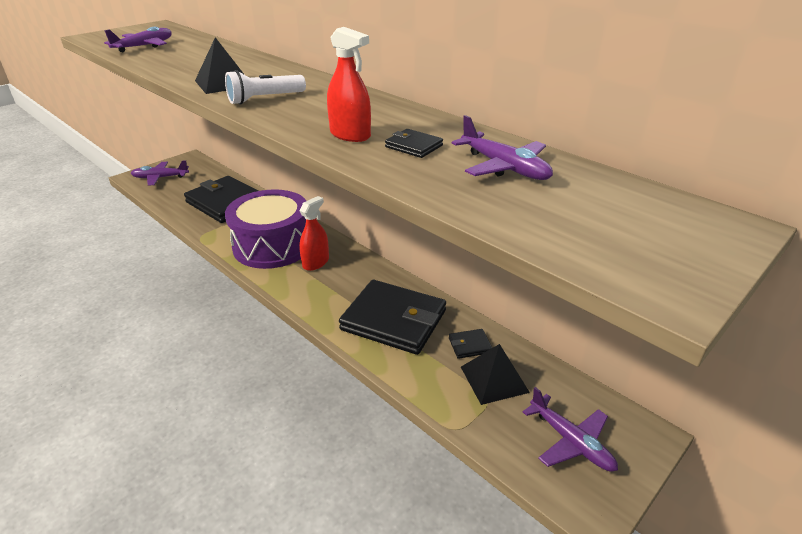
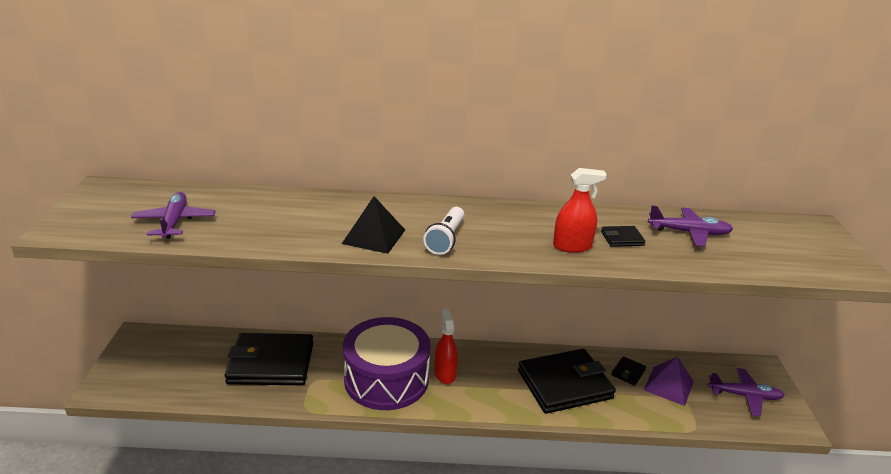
camera: 45 degrees left, 5 degrees down
purple plane [131,160,189,185] -> none
black pyramid [461,344,530,405] -> purple pyramid [644,356,694,406]

